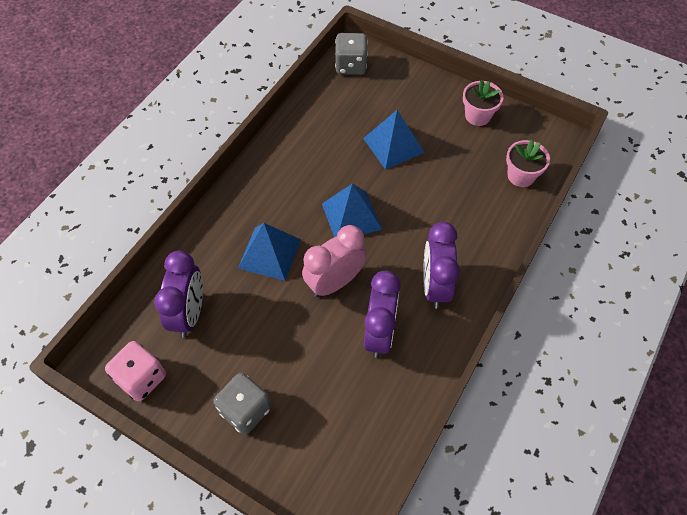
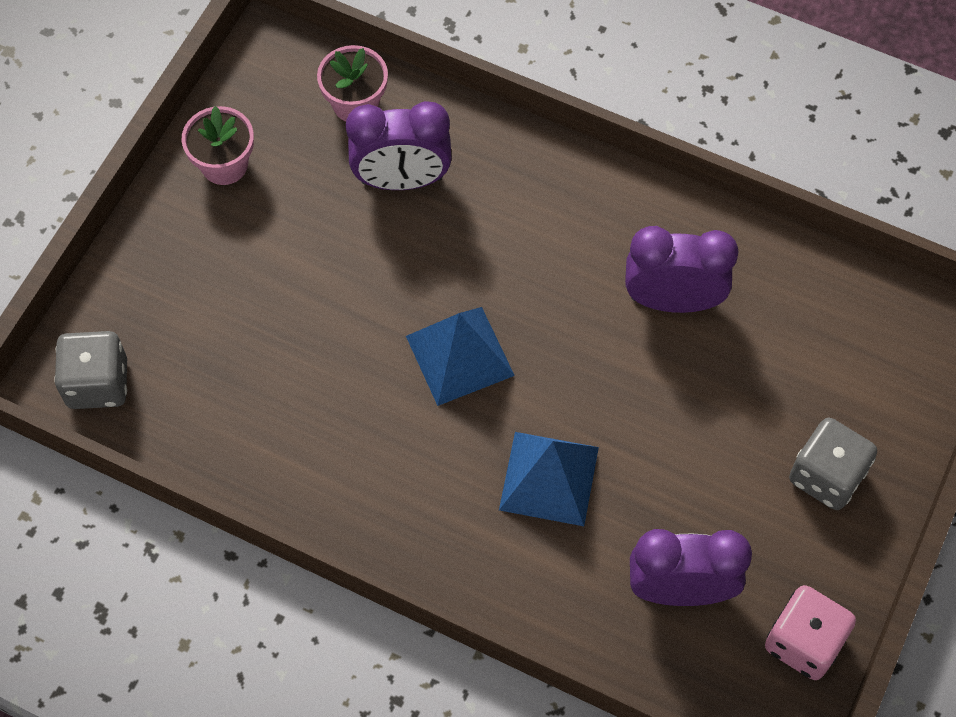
camera: 95 degrees left, 5 degrees up
pink clock [302,225,367,297] -> none
blue pyramid [363,110,424,170] -> none
purple clock [423,222,460,309] -> purple clock moved to [346,101,452,190]

